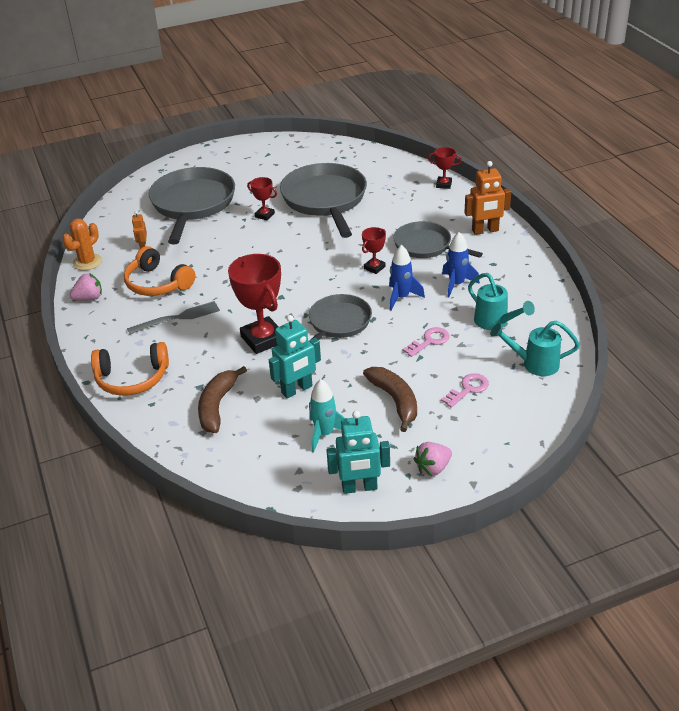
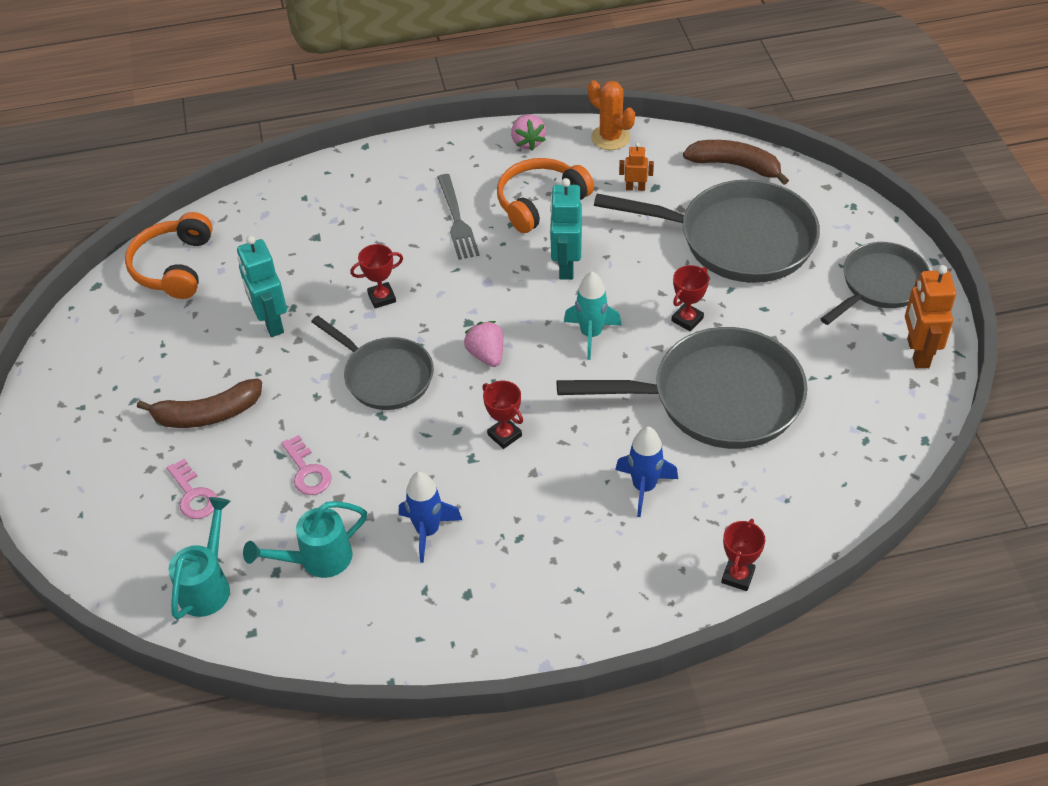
camera: 100 degrees right, 10 degrees up
orange headphones [91,342,169,396] -> orange headphones moved to [125,212,213,299]
brown banana [198,366,247,433] -> brown banana moved to [683,140,789,185]
red trophy [228,254,281,354] -> red trophy [350,244,403,308], size x0.51
turquoise rocket [309,379,346,453] -> turquoise rocket moved to [564,271,621,360]
turquoise robot [327,411,390,494] -> turquoise robot moved to [550,178,582,280]
blue rocket [389,245,425,310] -> blue rocket moved to [615,427,678,517]
grey pan [393,221,483,258] -> grey pan moved to [820,242,930,325]
pink strawberry [414,442,452,476] -> pink strawberry moved to [464,321,503,367]
orange robot [464,161,511,235] -> orange robot moved to [905,265,956,368]

